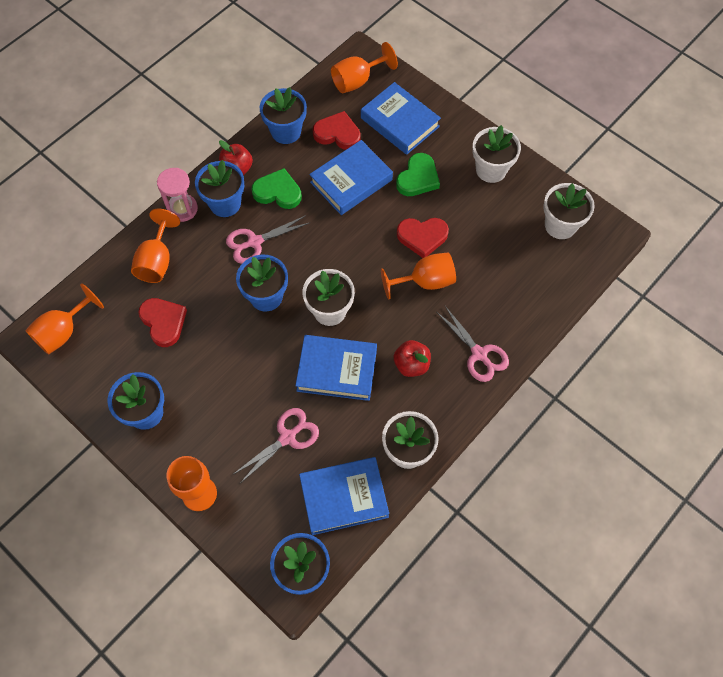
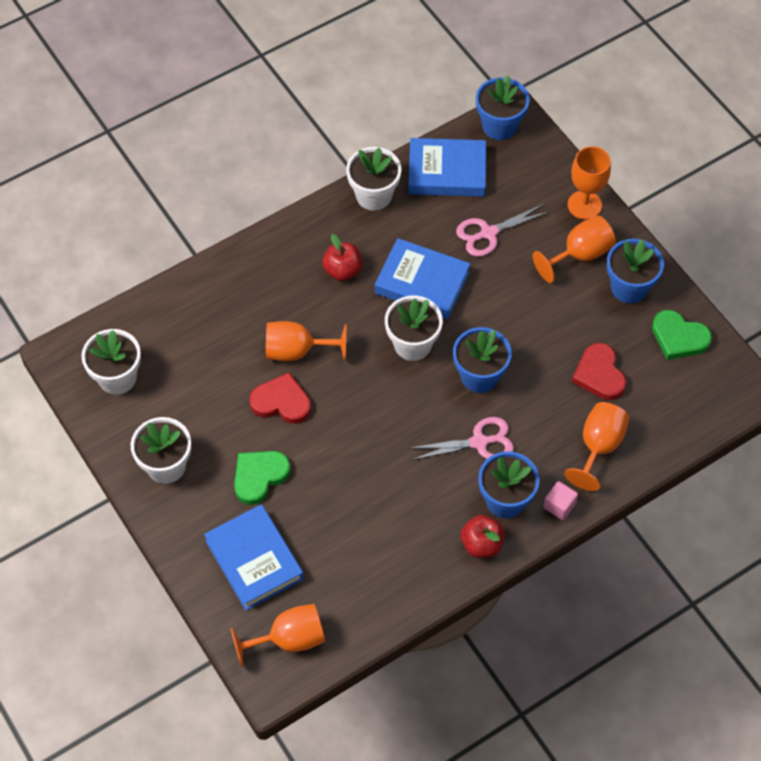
camera: 165 degrees left, 5 degrees down
orange goblet [25,283,104,354] -> orange goblet moved to [533,216,616,283]
pink hourglass [157,168,198,222] -> pink cube [544,481,578,520]
green heart [251,168,302,209] -> green heart moved to [652,310,712,360]
blue flower pot [260,87,307,144] -> none
blue book [309,140,393,215] -> none
red heart [313,111,361,150] -> none
pink scissors [437,306,509,382] -> none

